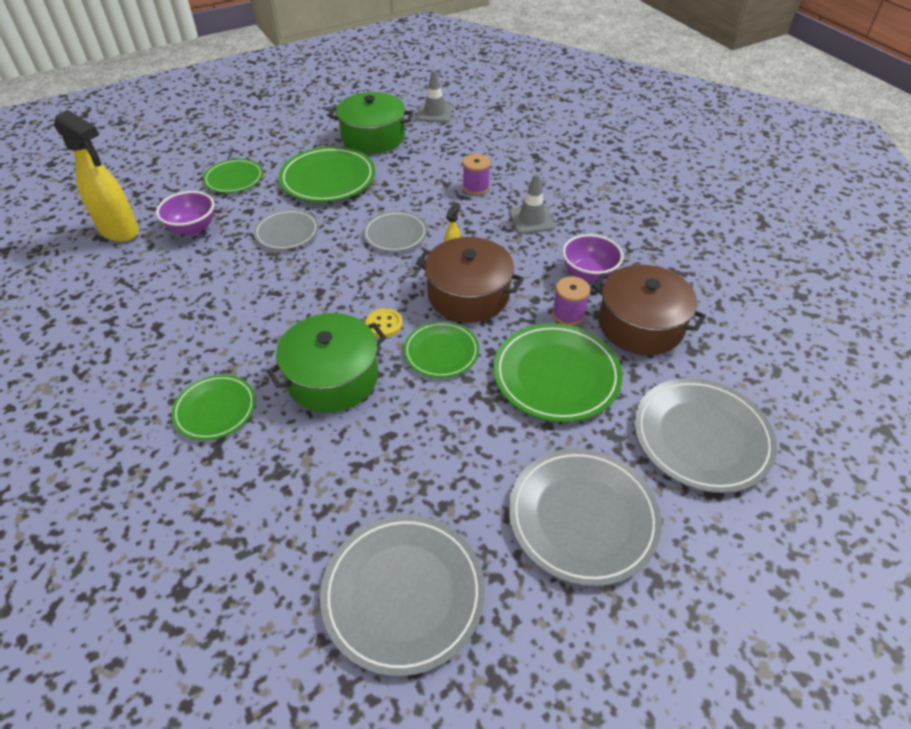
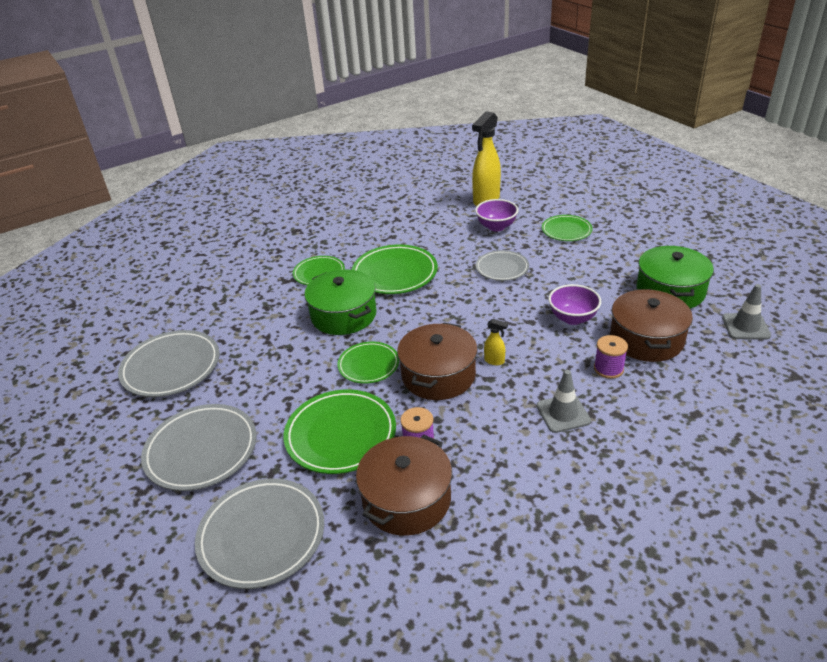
camera: 90 degrees right, 10 degrees down
green plate [279,146,375,202] -> green plate moved to [352,244,438,294]
grey plate [363,211,428,252] -> none
yellow button [366,308,402,338] -> none
purple bowl [562,234,623,282] -> purple bowl moved to [548,284,601,325]
none -> brown pot [610,289,693,362]

